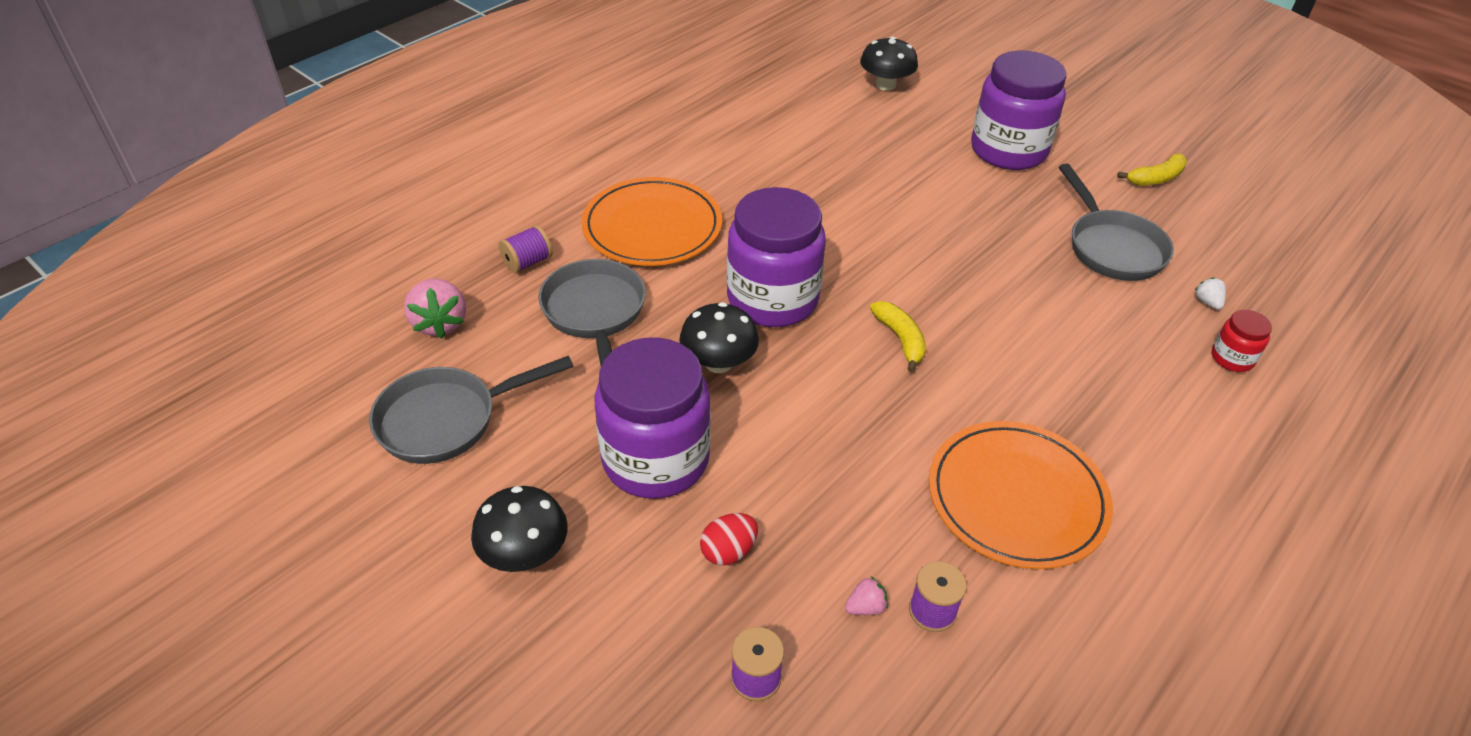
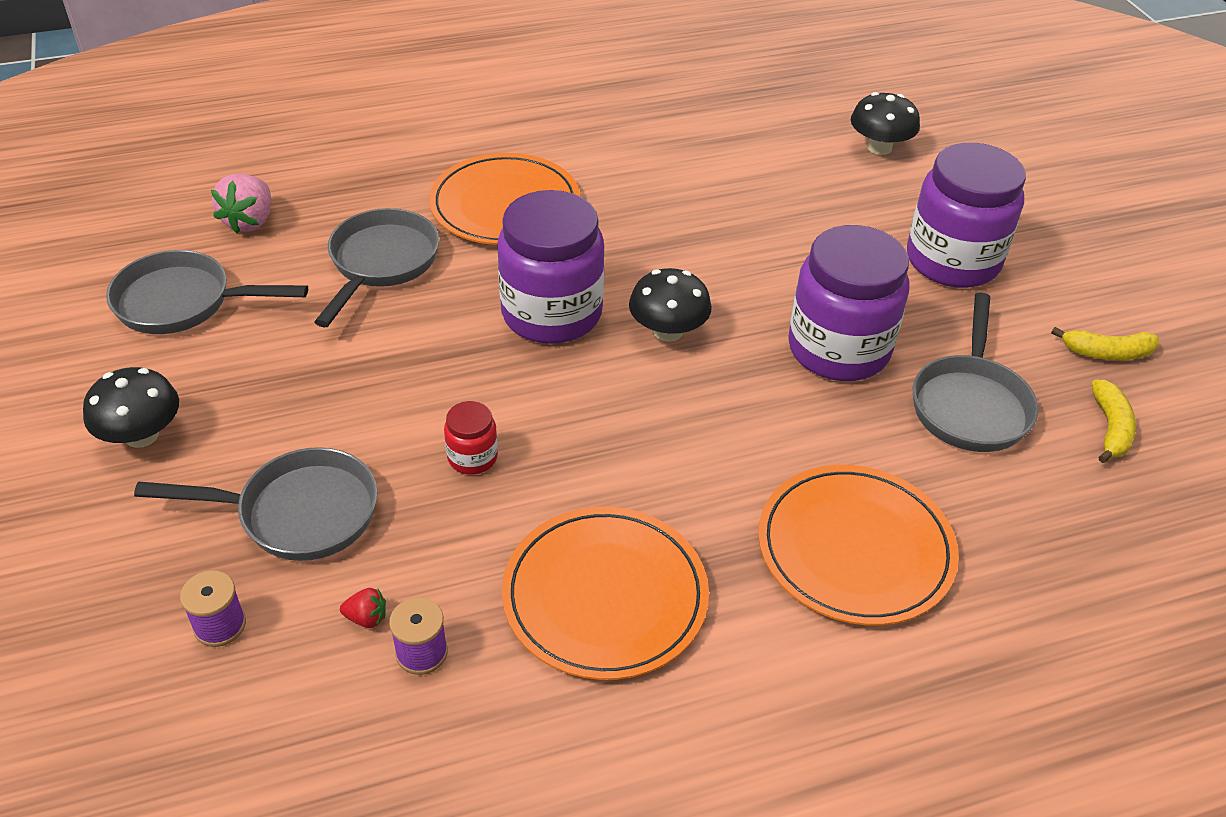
camera: 30 degrees right, 0 degrees up
purple spool [499,225,552,273] -> none
purple jar [595,337,711,499] -> purple jar moved to [788,225,909,381]
black mushroom [679,302,759,373] -> black mushroom moved to [629,268,712,342]
red egg [700,513,758,566] -> grey pan [134,447,378,561]
pink strawberry [845,577,888,615] -> red strawberry [340,588,386,628]
yellow banana [870,301,926,372] -> yellow banana moved to [1092,380,1136,463]
white strawberry [1194,277,1226,310] -> none
red jar [1212,310,1272,372] -> red jar moved to [444,401,498,475]
none -> orange plate [758,465,959,625]

